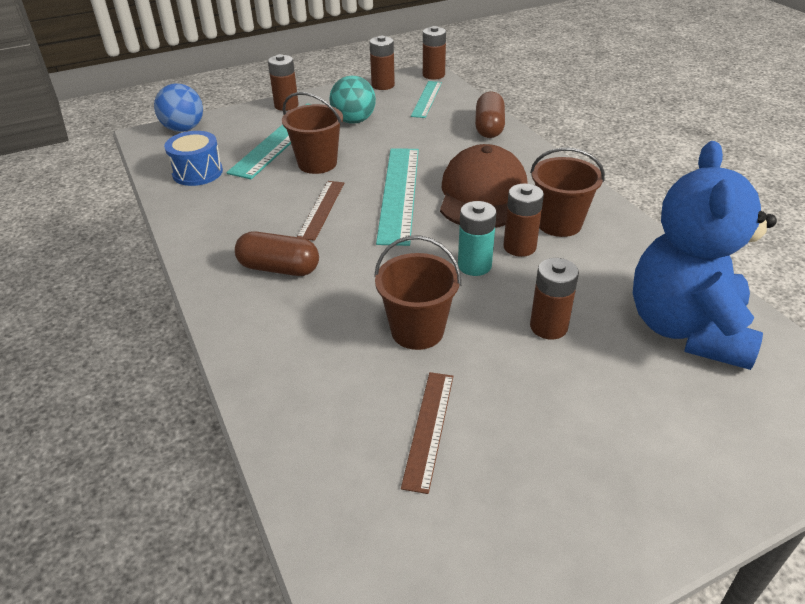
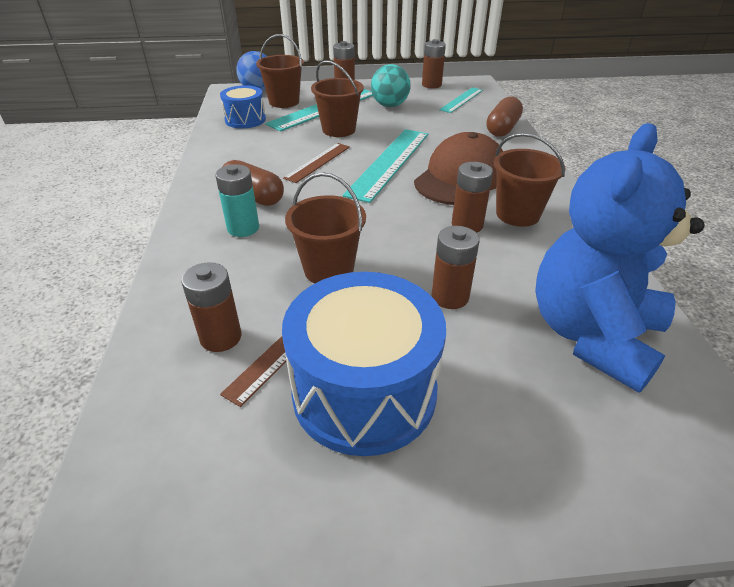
camera: 20 degrees right, 0 degrees up
brown battery [423,26,446,80] -> brown battery moved to [181,262,241,352]
turquoise battery [458,201,497,276] -> turquoise battery moved to [215,164,259,237]
none -> brown bucket [256,34,304,108]
none -> blue drum [282,272,446,456]

